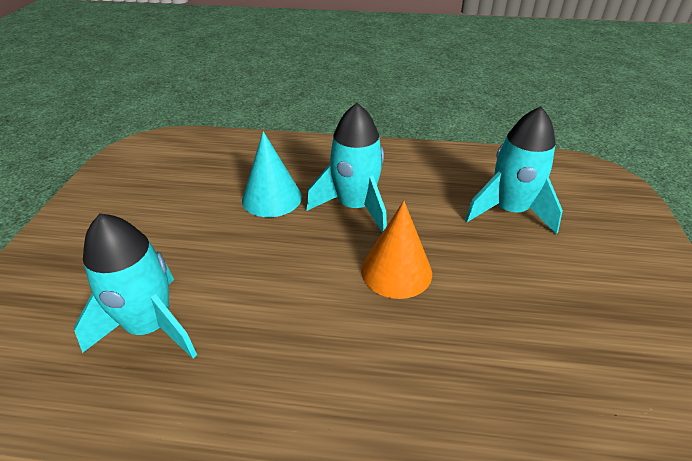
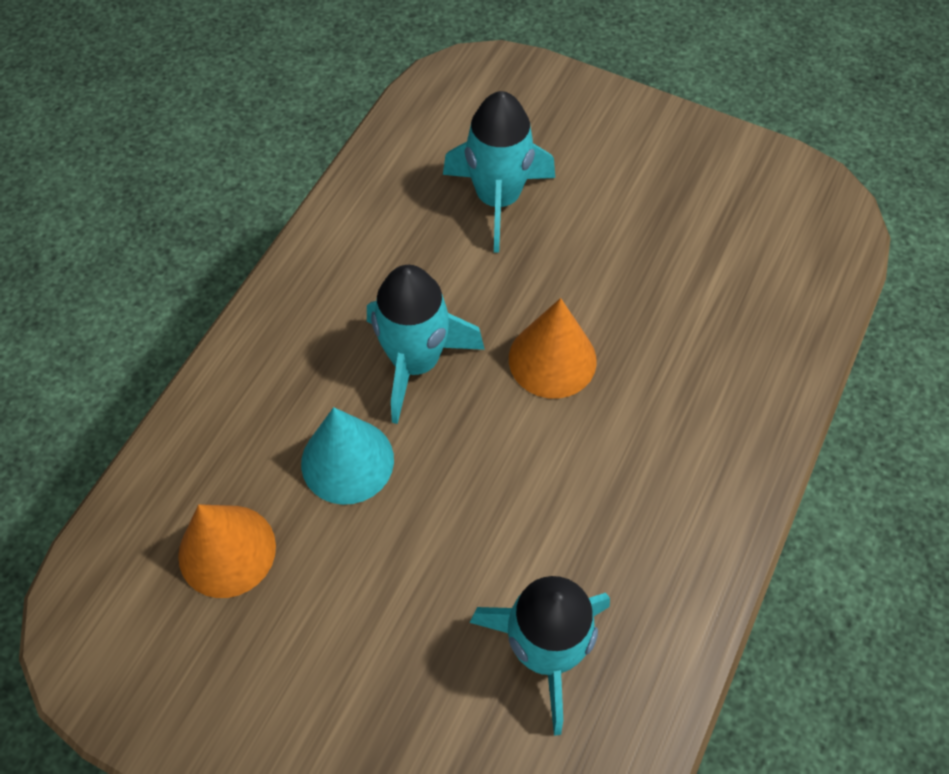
camera: 70 degrees left, 20 degrees up
none -> orange cone [178,504,276,598]

